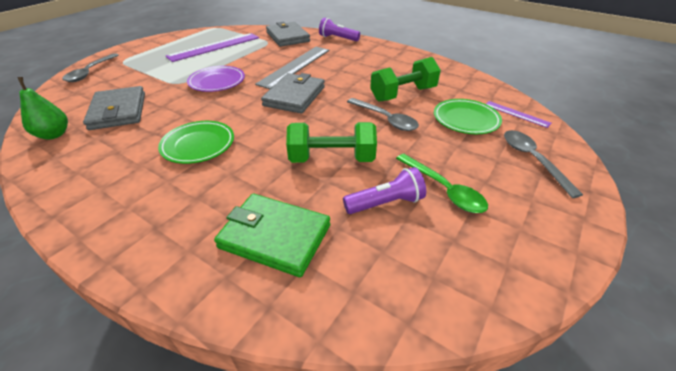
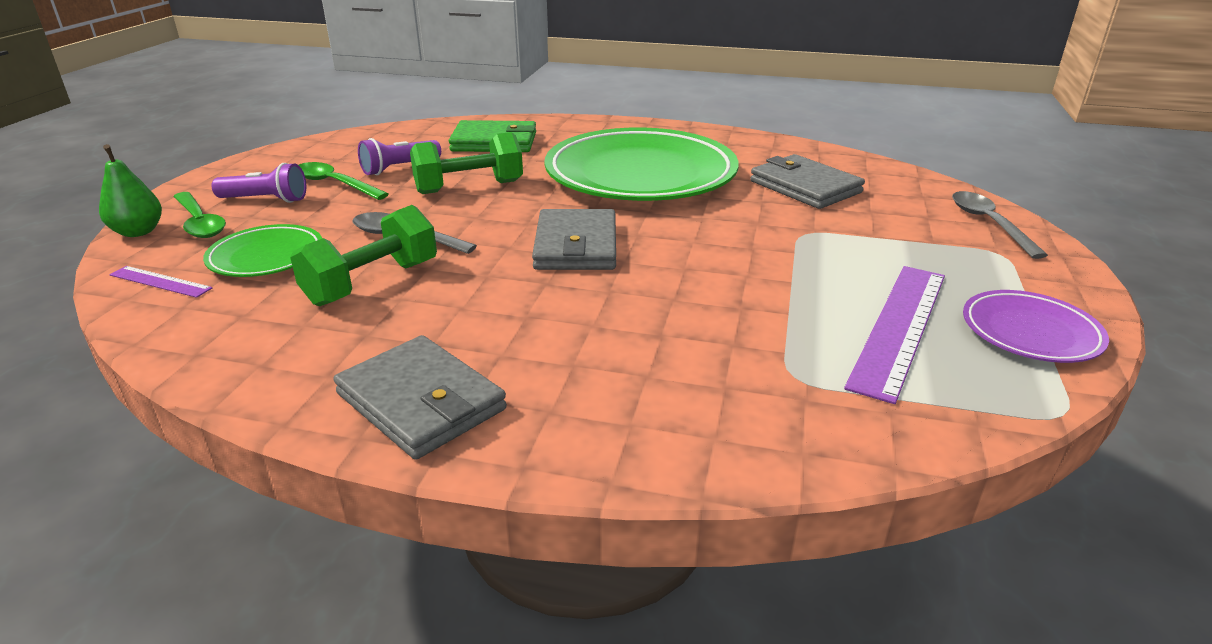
camera: 160 degrees right, 10 degrees down
green pear [18,77,68,140] -> green pear moved to [99,144,162,237]
green plate [158,121,234,164] -> green plate [544,127,739,201], size x2.13
purple plate [187,66,245,92] -> purple plate moved to [963,290,1109,363]
grey ruler [255,47,329,89] -> none
grey wallet [266,22,310,47] -> grey wallet moved to [333,335,507,460]
purple flashlight [319,18,360,41] -> purple flashlight moved to [211,163,306,203]
grey spoon [504,130,583,198] -> green spoon [173,192,226,238]

